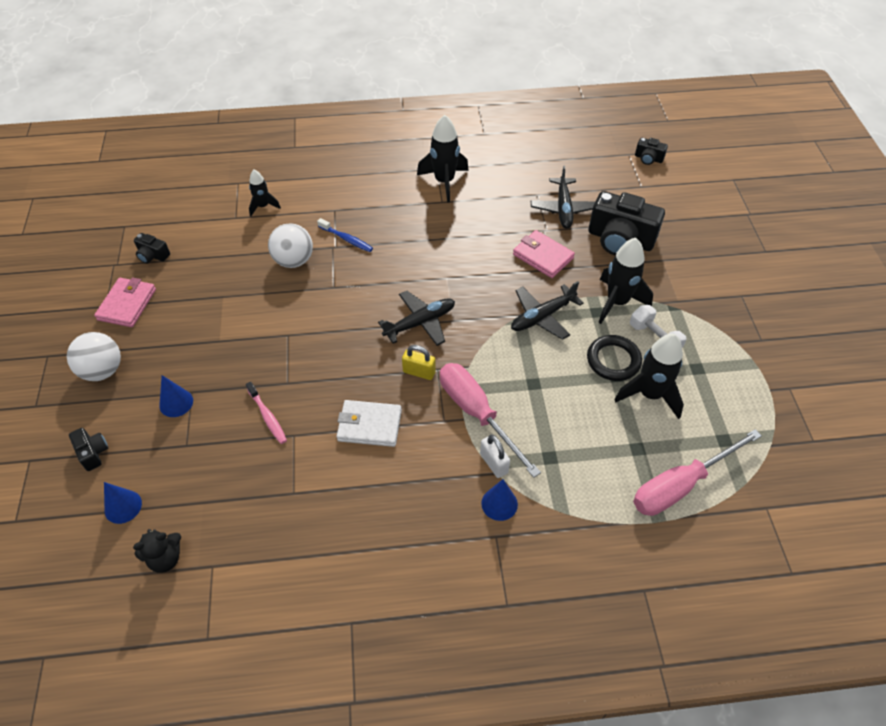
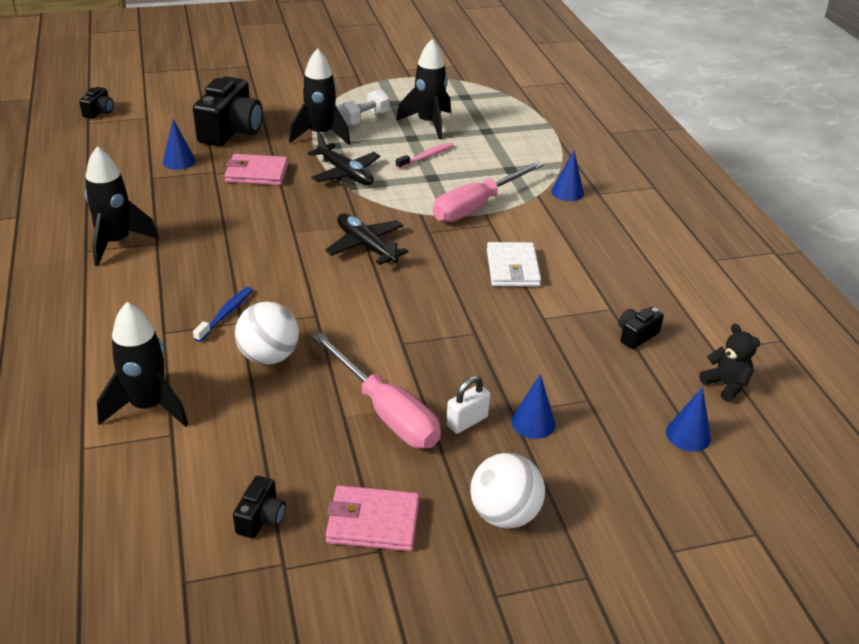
camera: 100 degrees left, 15 degrees down
black camera [69,428,108,471] -> black camera moved to [618,307,664,349]
pink toothbrush [246,382,287,444] -> pink toothbrush moved to [396,142,454,169]
black rocket [249,170,281,217] -> black rocket [97,302,189,427], size x1.73
yellow padlock [402,345,436,380] -> none
white padlock [480,435,510,478] -> white padlock moved to [446,376,490,434]
pink wallet [513,230,575,278] -> pink wallet turned 60 degrees clockwise [225,154,288,185]
black plane [531,166,595,229] -> blue cone [163,119,196,170]
black ring [587,335,642,381] -> none
pink screwdriver [633,429,762,516] -> pink screwdriver moved to [311,332,441,448]

